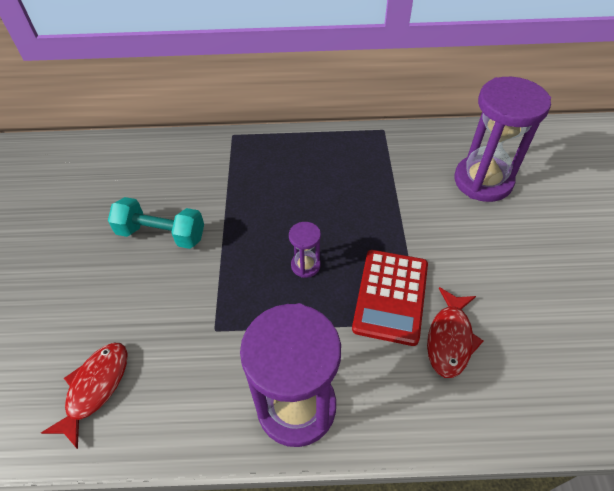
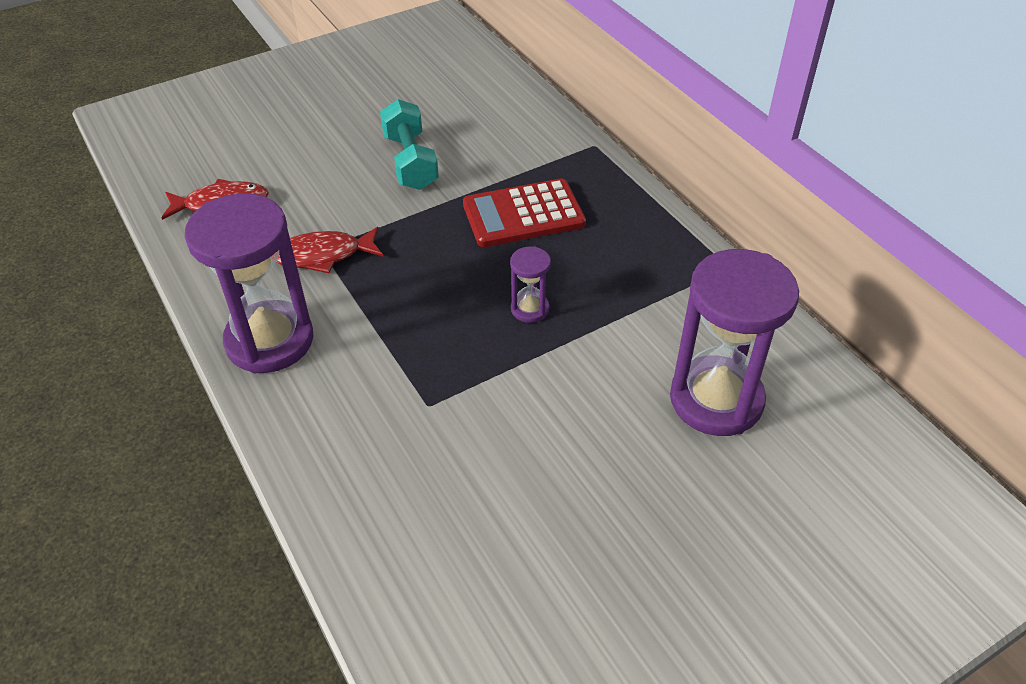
camera: 60 degrees right, 5 degrees down
purple hourglass [289,222,321,278] -> purple hourglass moved to [510,246,551,323]
red calculator [352,250,428,346] -> red calculator moved to [463,178,586,247]
red fish [427,287,483,378] -> red fish moved to [276,227,383,273]

